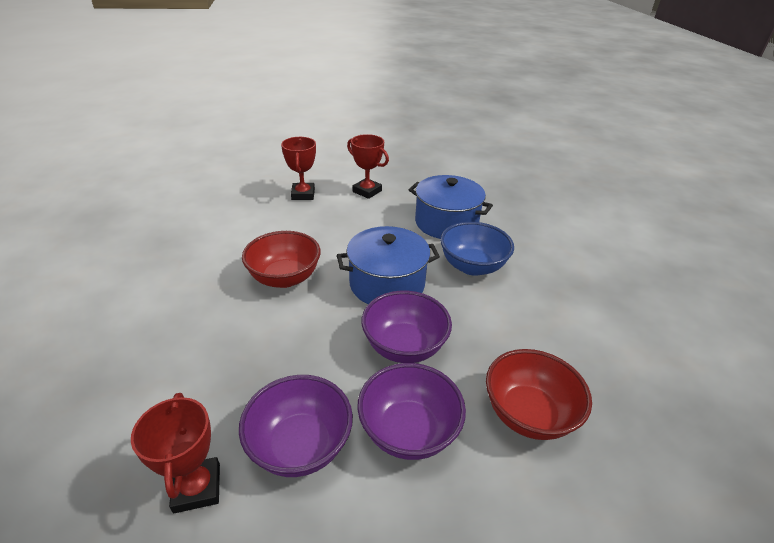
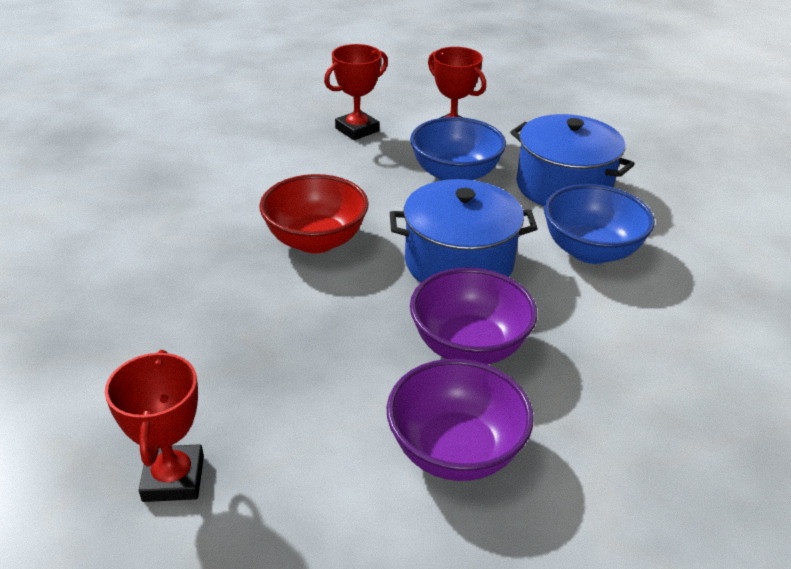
camera: 10 degrees right, 0 degrees up
purple bowl [239,375,353,477] -> none
red trophy [281,137,316,200] -> red trophy turned 45 degrees clockwise [324,44,388,140]
red bowl [486,349,592,440] -> none
none -> blue bowl [410,117,506,181]

